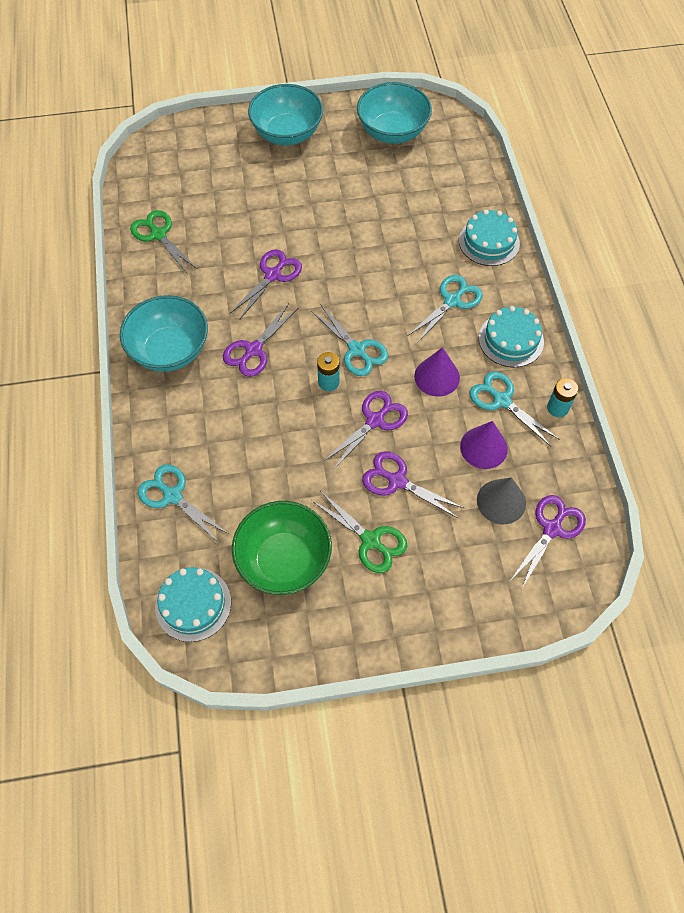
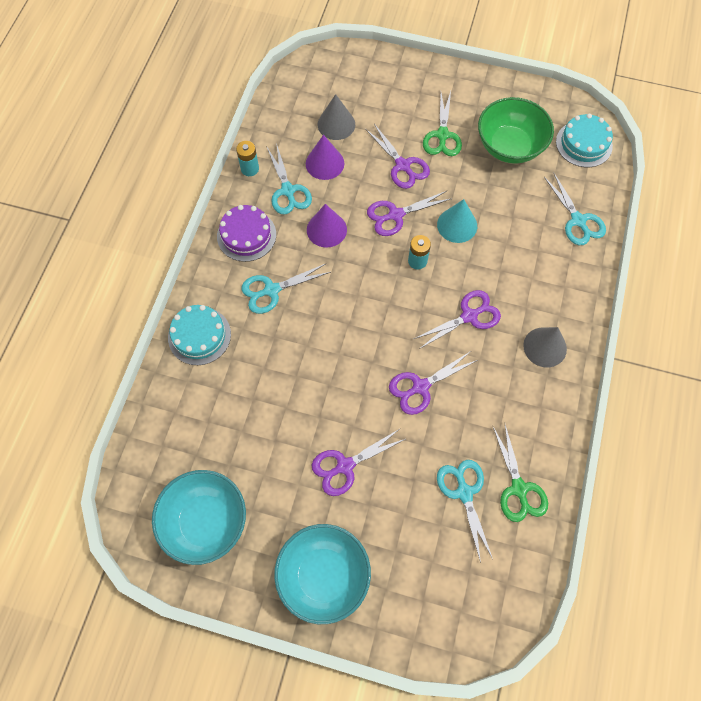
camera: 155 degrees left, 5 degrees up
turquoise bowl [120,295,208,372] -> grey cone [523,327,567,367]
turquoise scissors [311,304,388,376] -> turquoise scissors moved to [437,460,493,563]
green scissors [311,492,407,573] -> green scissors turned 150 degrees counterclockwise [423,91,462,156]
turquoise cake [479,306,544,367] -> purple cake [217,205,276,262]
purple scissors [509,495,586,590] -> purple scissors moved to [312,429,405,496]
none -> turquoise cone [437,199,477,243]

